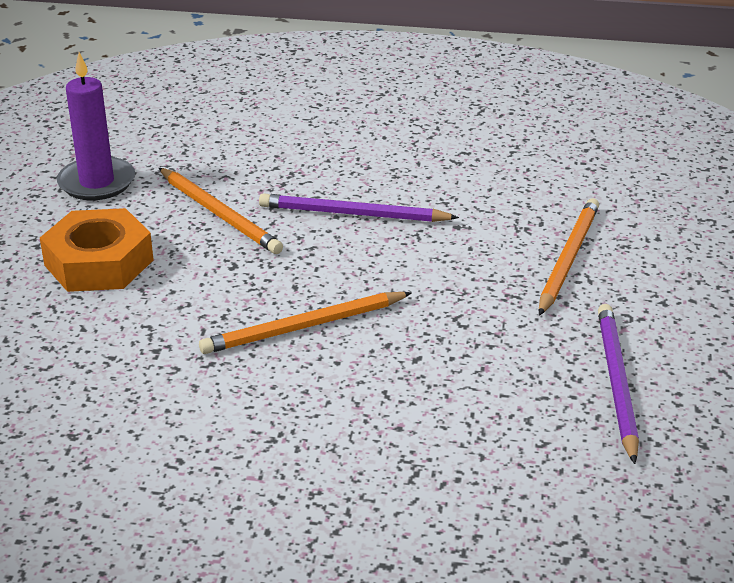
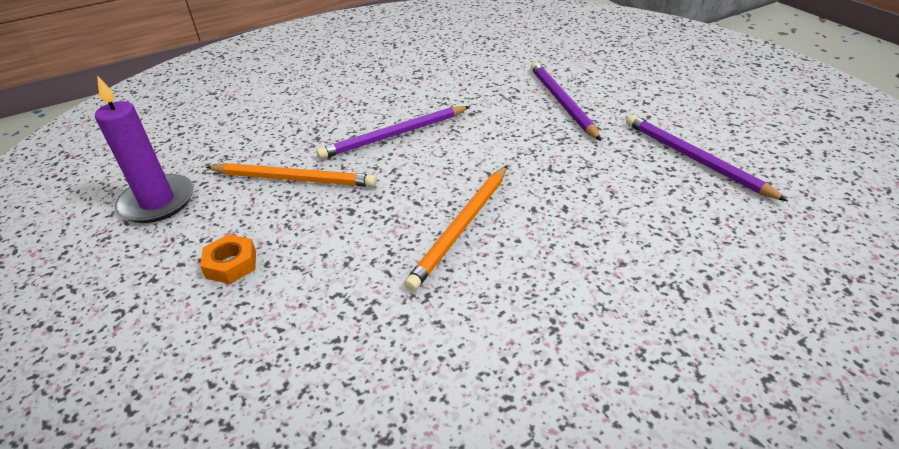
camera: 35 degrees left, 5 degrees up
orange nut [40,208,154,292] -> orange nut [200,234,256,284], size x0.51
orange pencil [539,198,599,316] -> purple pencil [531,62,601,141]

